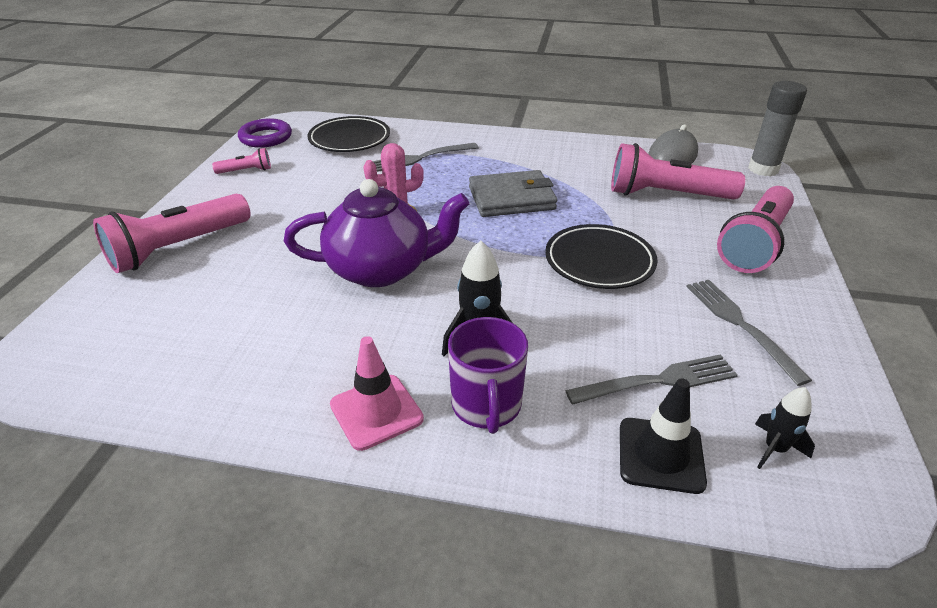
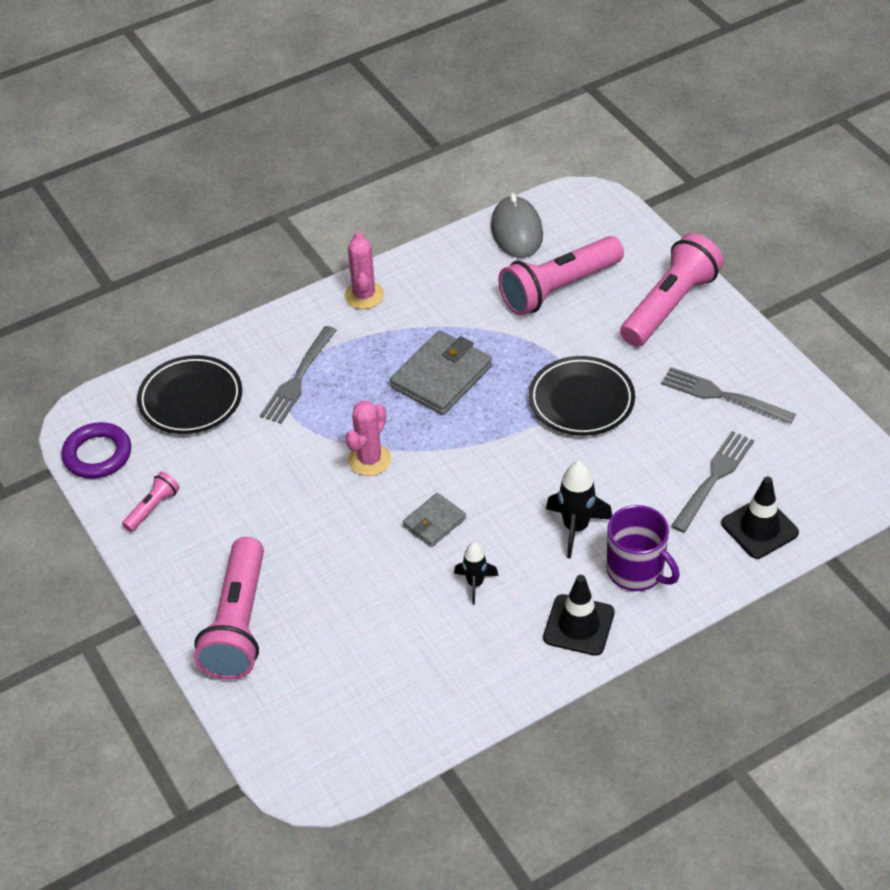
camera: 40 degrees left, 10 degrees up
purple teapot [284,179,469,287] -> grey wallet [402,493,466,547]
pink traffic cone [330,336,424,451] -> black traffic cone [543,575,615,656]
pink flashlight [717,186,794,273] -> pink flashlight turned 135 degrees counterclockwise [620,233,724,347]
grey glue stick [748,81,807,176] -> none
black rocket [755,387,815,469] -> black rocket moved to [454,542,499,605]
none -> pink cactus [344,232,384,309]

